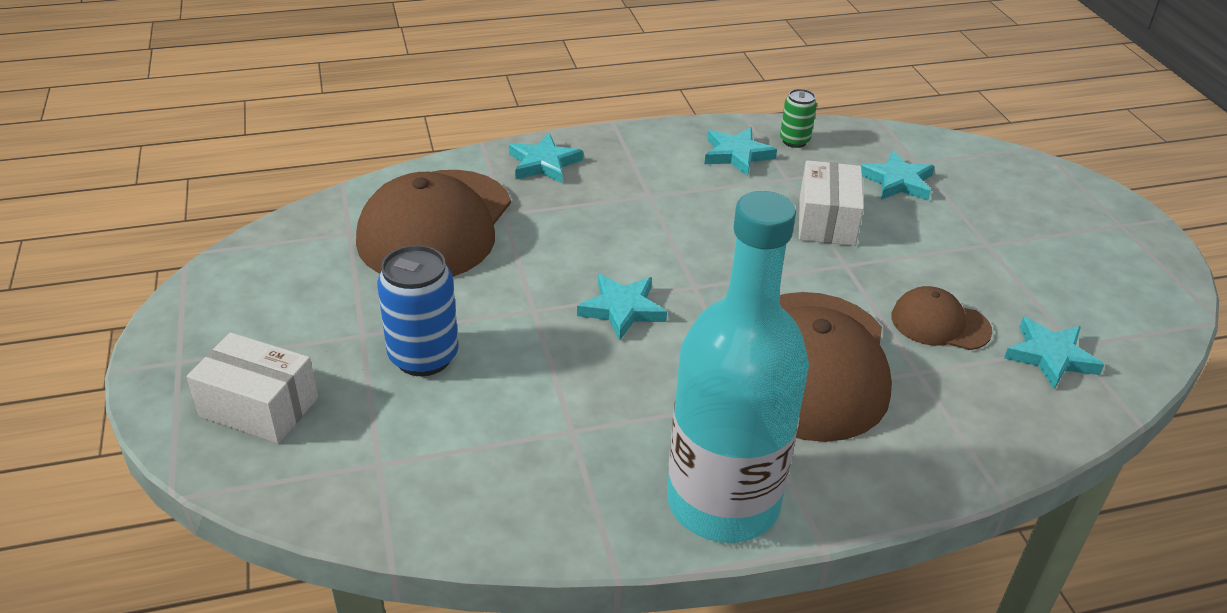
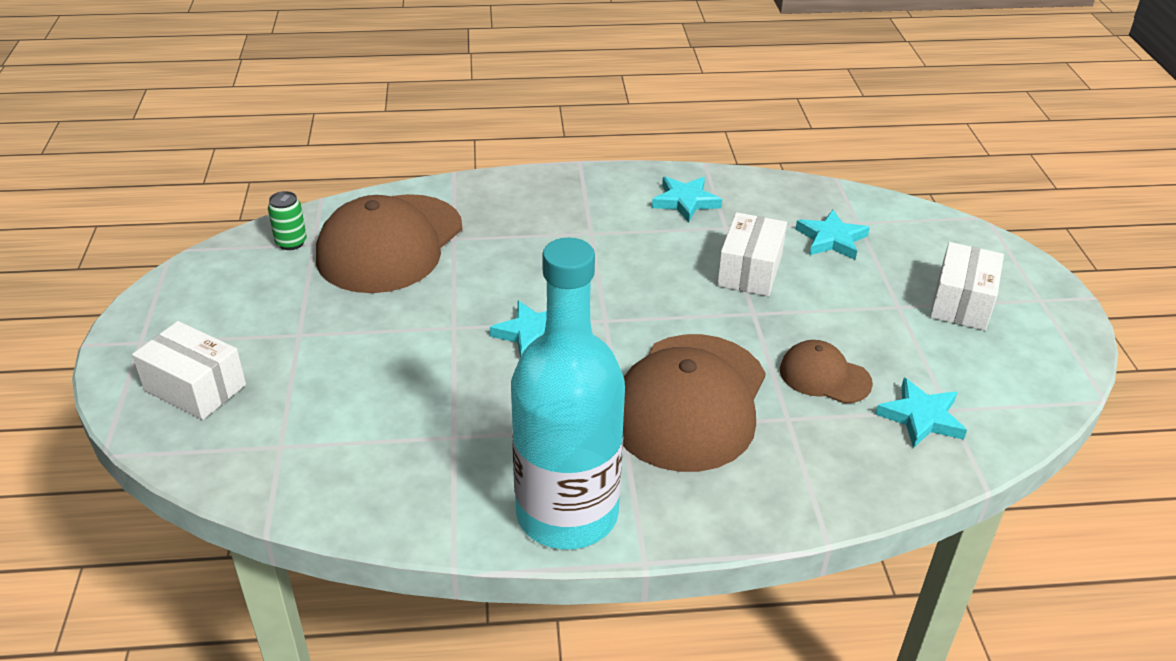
camera: 10 degrees right, 0 degrees up
blue can [377,245,459,376] -> none
turquoise star [509,133,583,183] -> none
green can [780,89,817,148] -> green can moved to [268,191,307,250]
none -> white box [930,242,1004,331]

